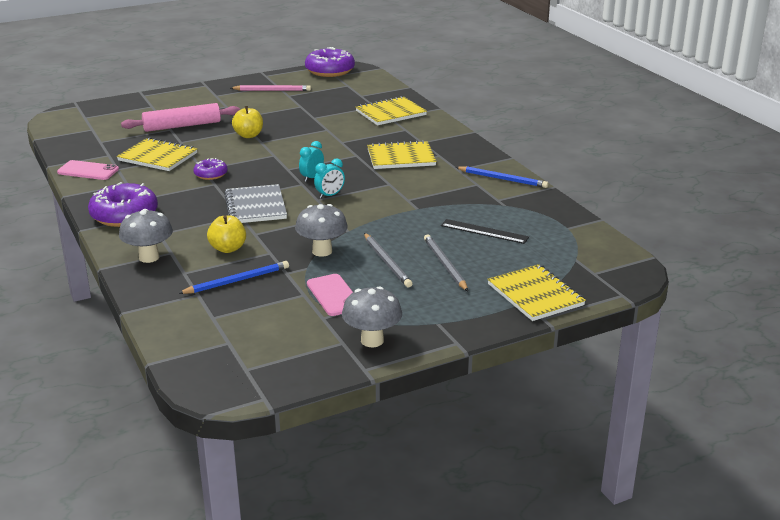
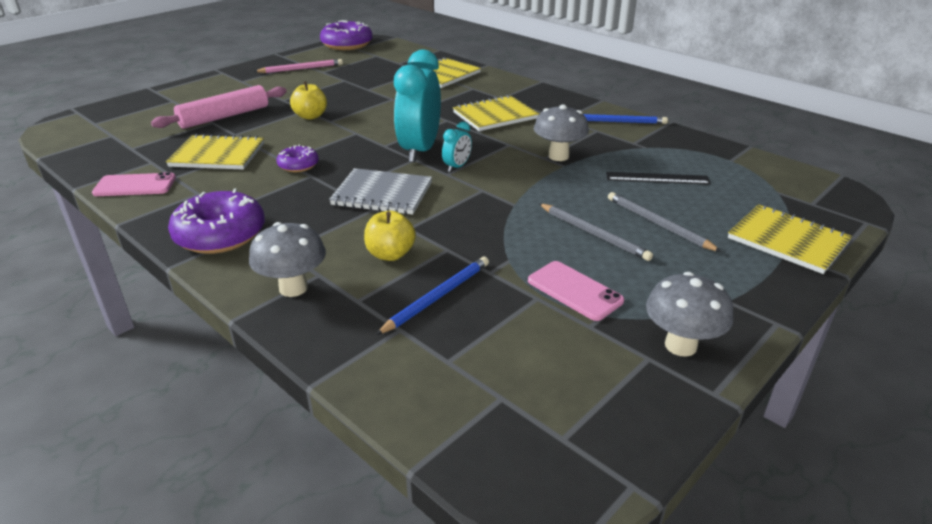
camera: 20 degrees left, 5 degrees up
grey notebook [224,184,287,223] -> grey notebook turned 45 degrees counterclockwise [329,168,432,215]
grey mushroom [295,204,348,257] -> grey mushroom moved to [534,104,589,161]
turquoise clock [299,141,324,182] -> turquoise clock [394,49,441,163], size x2.22

